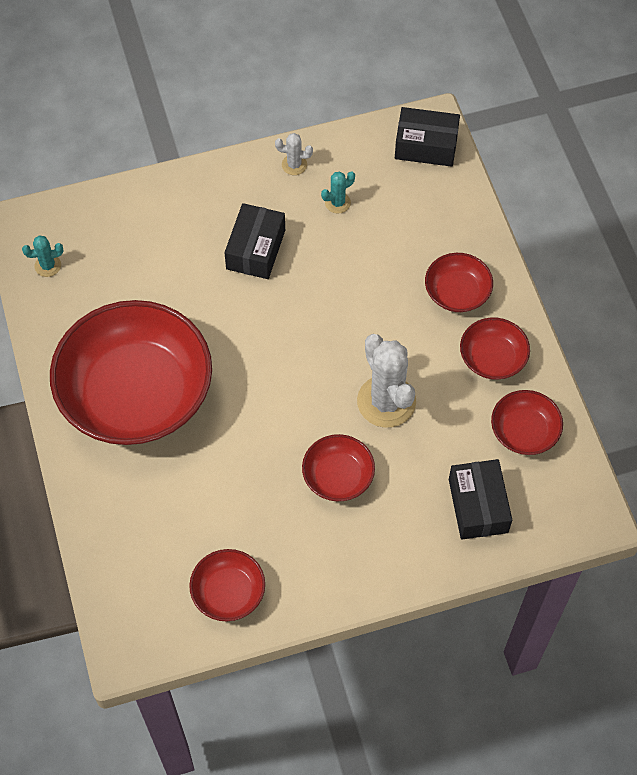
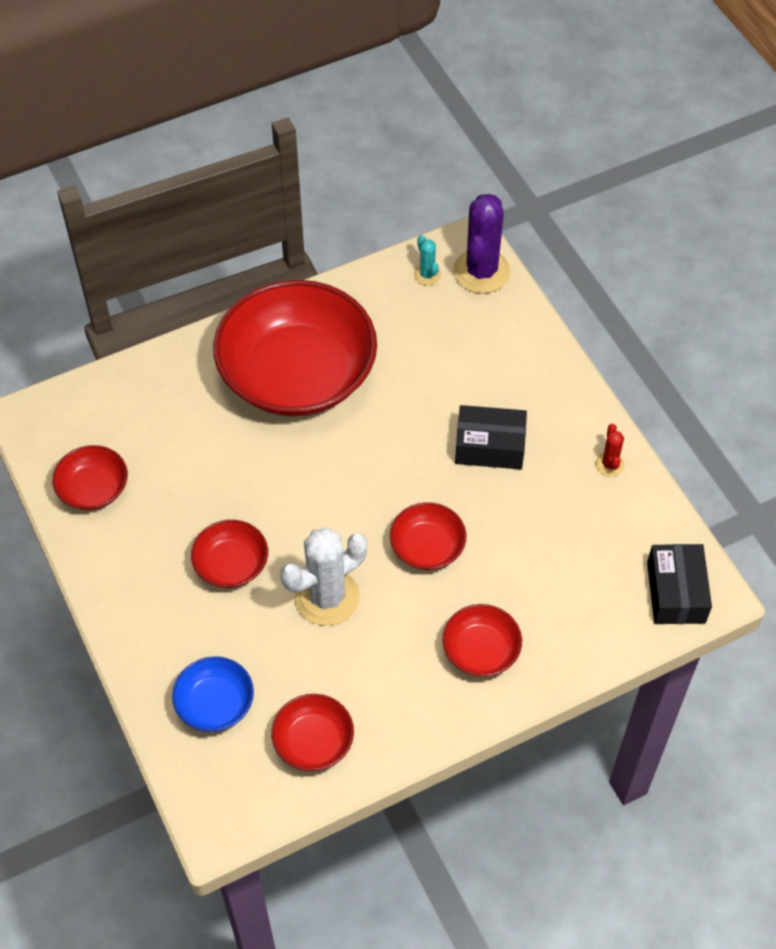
camera: 80 degrees right, 5 degrees down
white cactus [275,133,313,175] -> red cactus [595,424,625,477]
turquoise cactus [321,171,355,214] -> none
black box [449,459,512,540] -> blue bowl [172,656,254,732]
red bowl [460,318,530,380] -> red bowl moved to [390,502,466,570]
none -> purple cactus [453,194,511,294]

